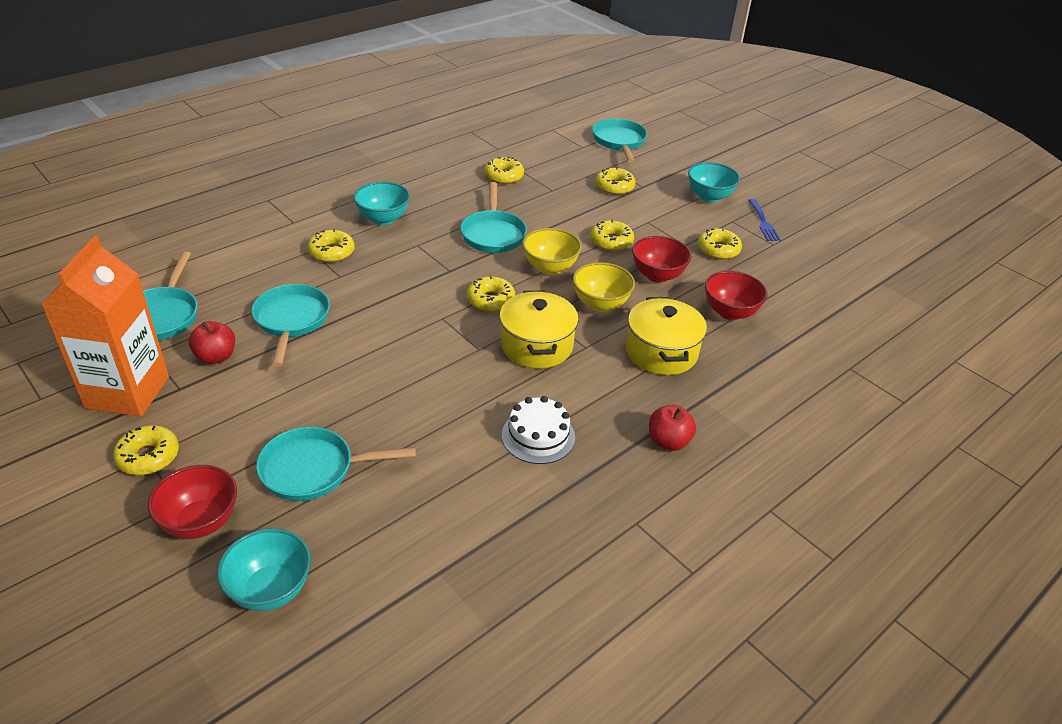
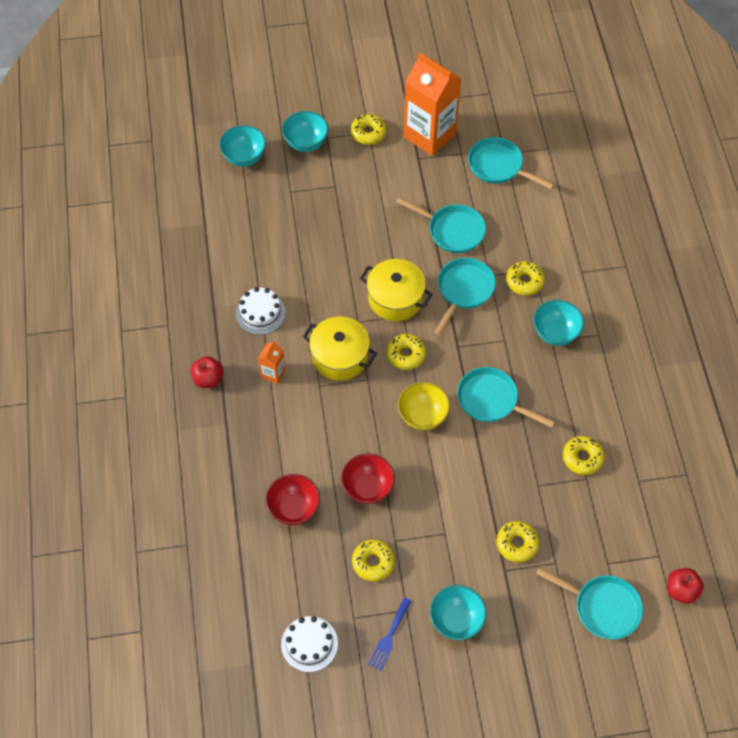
camera: 125 degrees right, 20 degrees up
red bowl [148,465,237,539] -> turquoise bowl [282,111,328,152]
red apple [189,321,235,364] -> red apple moved to [668,568,704,604]
turquoise pan [256,427,416,501] -> turquoise pan moved to [434,258,496,336]
yellow bowl [573,262,635,312] -> none
yellow donut [590,220,634,251] -> none
yellow pot [626,297,707,375] -> yellow pot moved to [360,259,433,321]
blue fork [748,199,781,241] -> blue fork turned 90 degrees counterclockwise [368,598,412,671]
none -> orange carton [258,341,286,384]
none -> white cake [281,616,338,672]

